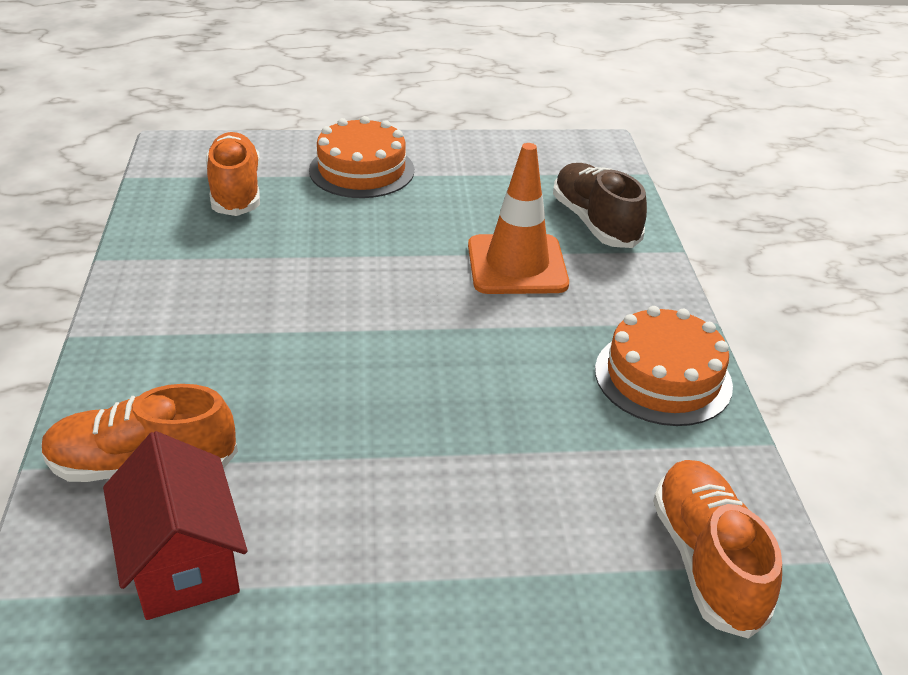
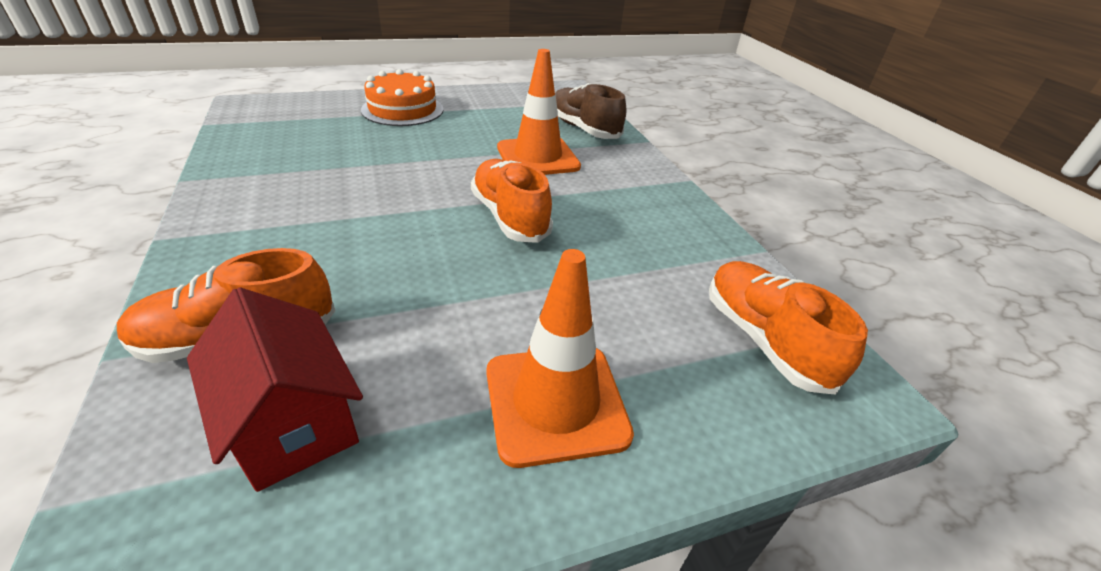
camera: 15 degrees left, 0 degrees up
orange shoe [206,132,260,216] -> orange shoe moved to [471,159,553,243]
orange cake [595,306,733,426] -> none
none -> orange traffic cone [486,249,634,468]

